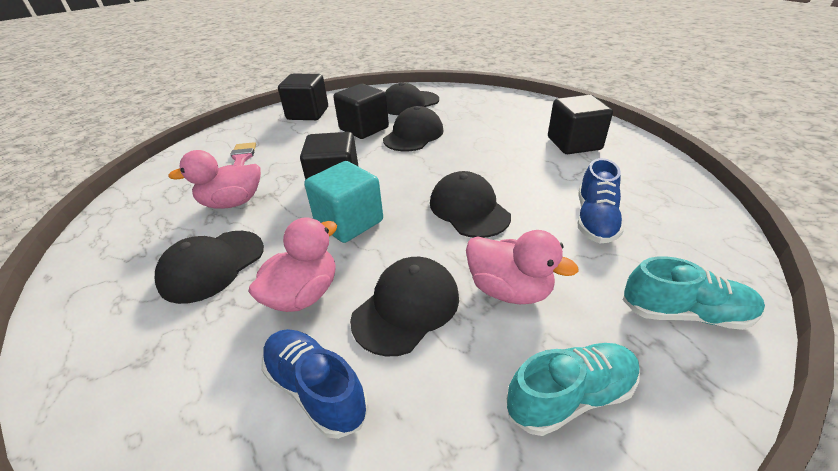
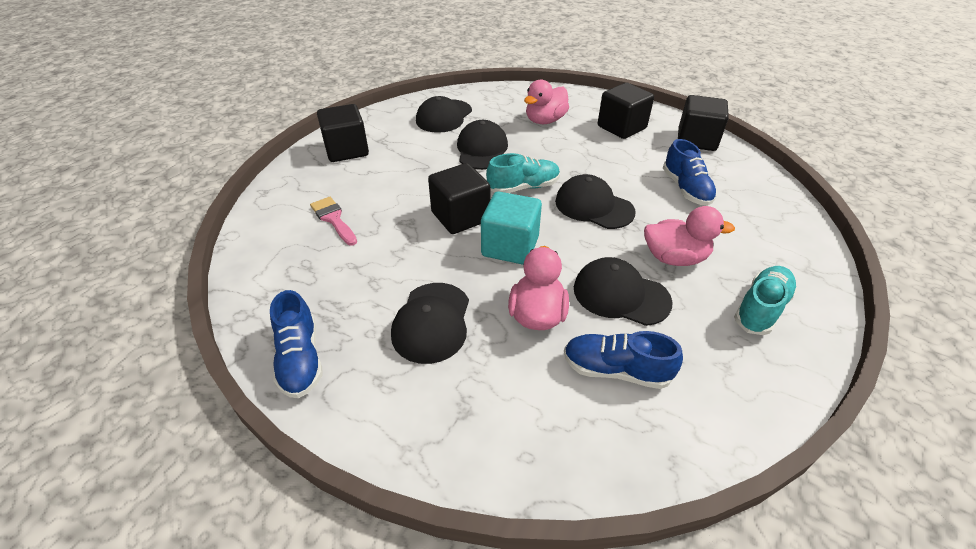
camera: 30 degrees left, 5 degrees up
pink duck [168,150,261,208] -> pink duck moved to [524,80,569,124]
black cube [333,84,389,139] -> black cube moved to [678,95,729,151]
black cap [350,257,459,356] -> black cap turned 75 degrees counterclockwise [574,257,673,326]
turquoise shoe [623,256,765,330] -> turquoise shoe moved to [486,153,560,193]
none -> blue shoe [270,290,323,398]

